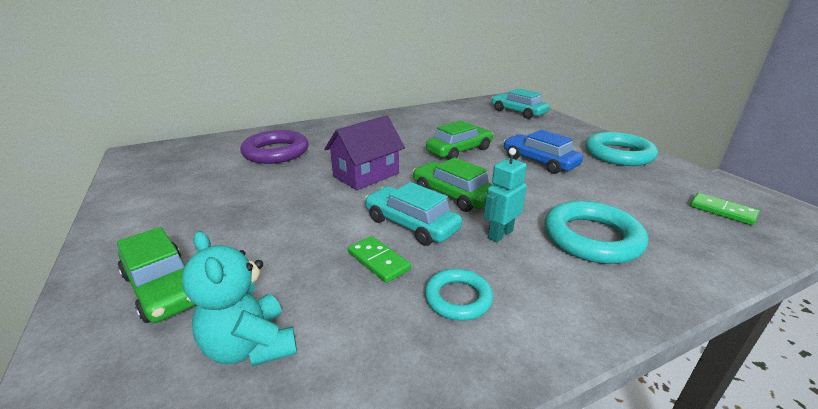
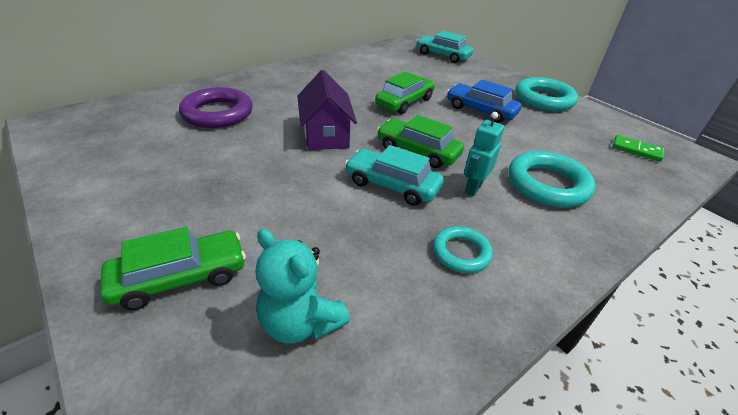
camera: 15 degrees left, 10 degrees up
green car [117,227,196,323] -> green car turned 60 degrees counterclockwise [100,227,246,310]
purple house [324,116,405,190] -> purple house turned 45 degrees counterclockwise [297,70,357,150]
green domino [348,236,411,283] -> none

